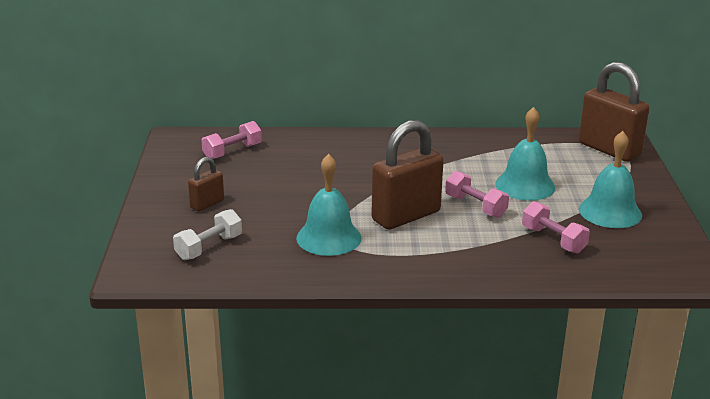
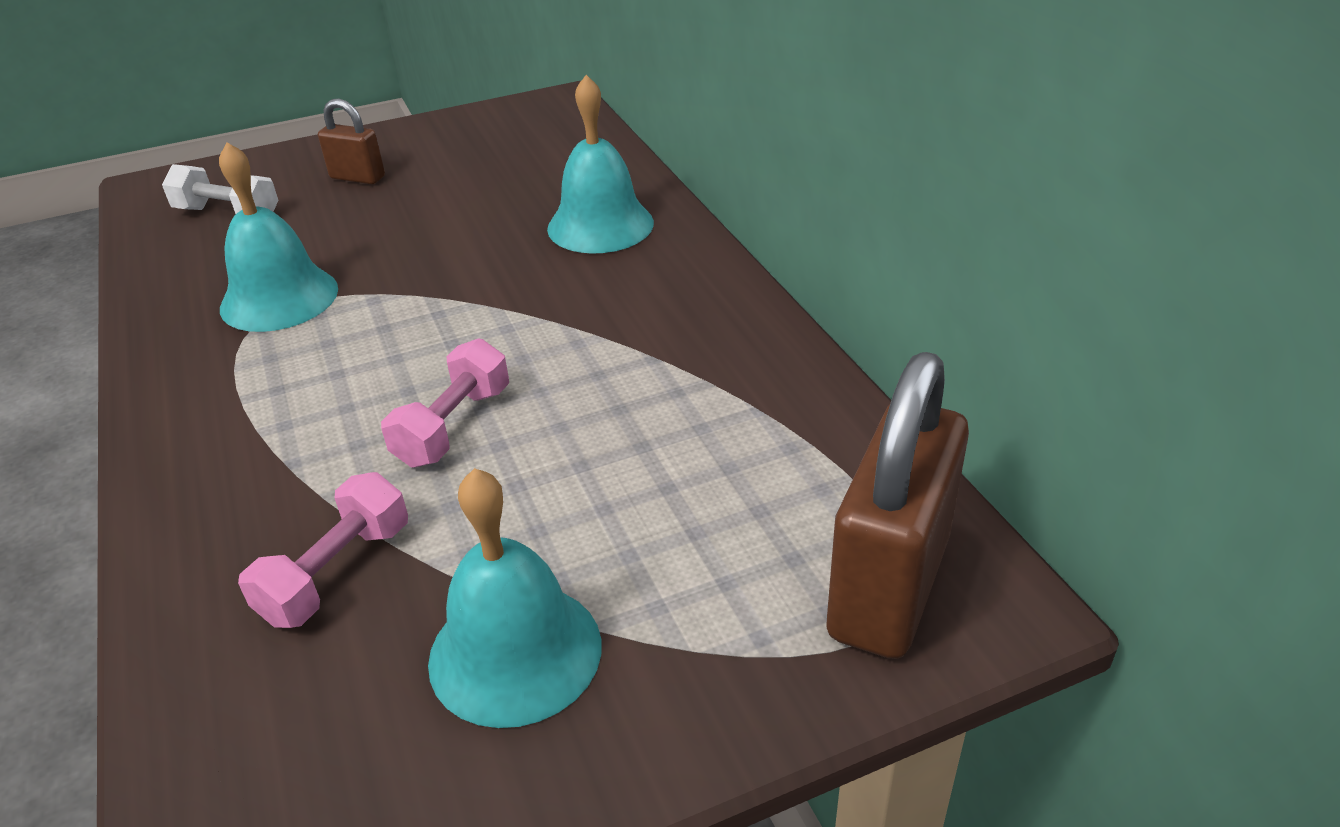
camera: 70 degrees right, 10 degrees up
pink dumbbell [201,121,262,159] -> none
brown padlock [371,120,444,230] -> none
turquoise bell [495,107,555,201] -> turquoise bell moved to [547,75,654,254]

